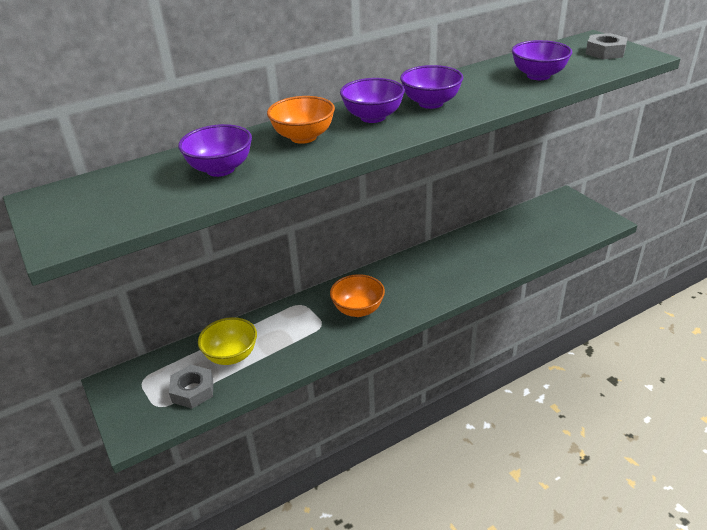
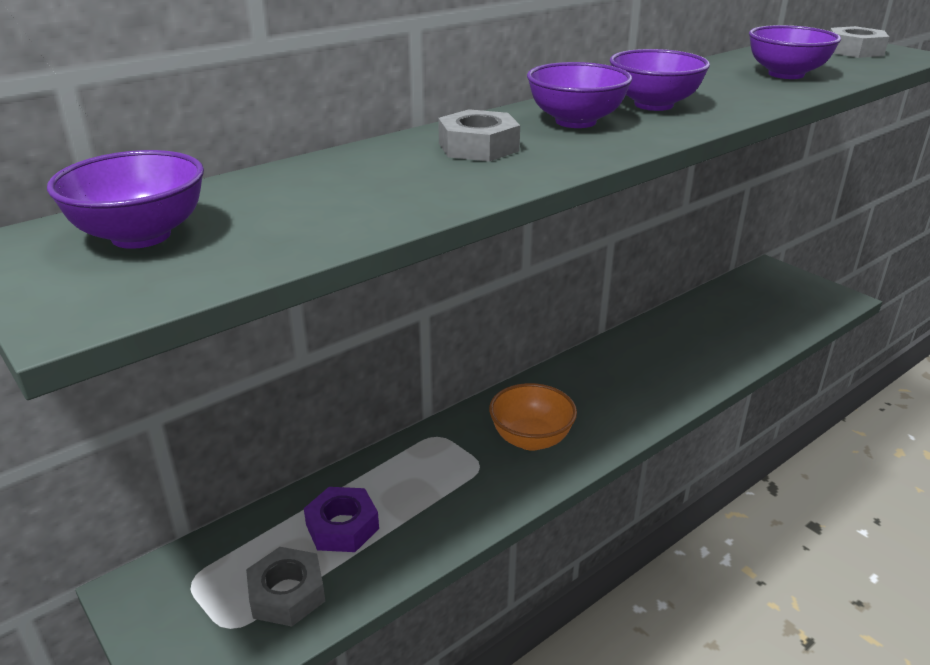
camera: 10 degrees left, 5 degrees down
purple bowl [178,124,252,177] -> purple bowl moved to [47,150,204,249]
yellow bowl [198,317,257,365] -> purple nut [304,487,379,552]
orange bowl [267,96,335,144] -> grey nut [438,109,520,162]

